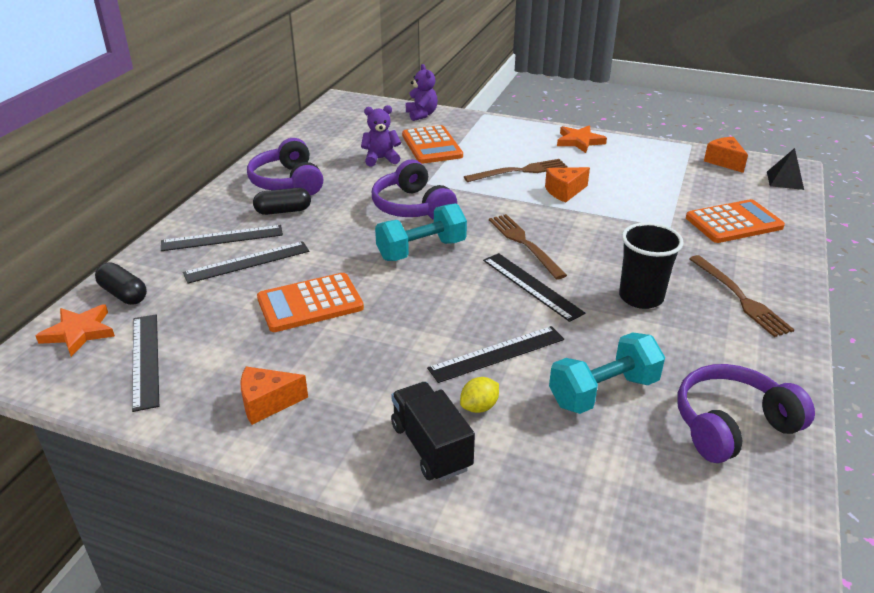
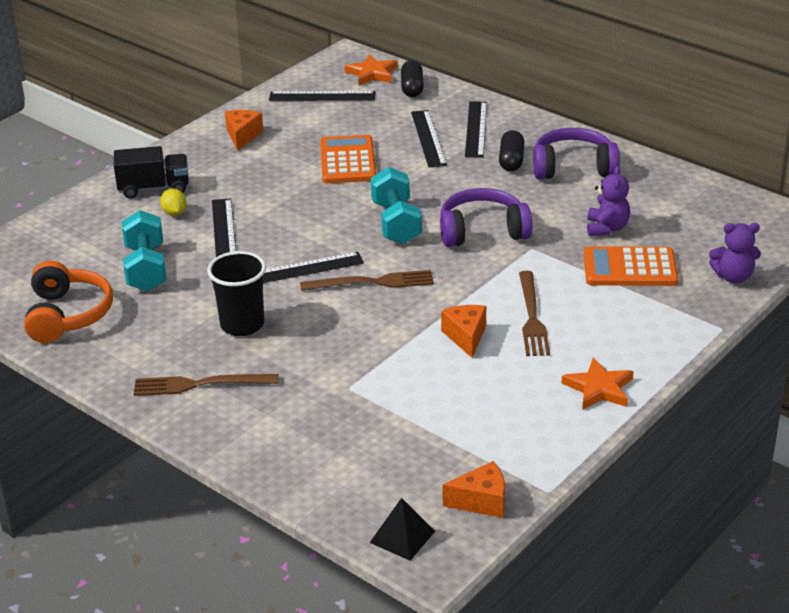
camera: 110 degrees right, 0 degrees up
black capsule [95,263,147,305] -> black capsule turned 60 degrees counterclockwise [401,60,424,97]
purple headphones [677,364,815,463] -> orange headphones [24,261,113,343]
orange calculator [686,199,785,243] -> none

